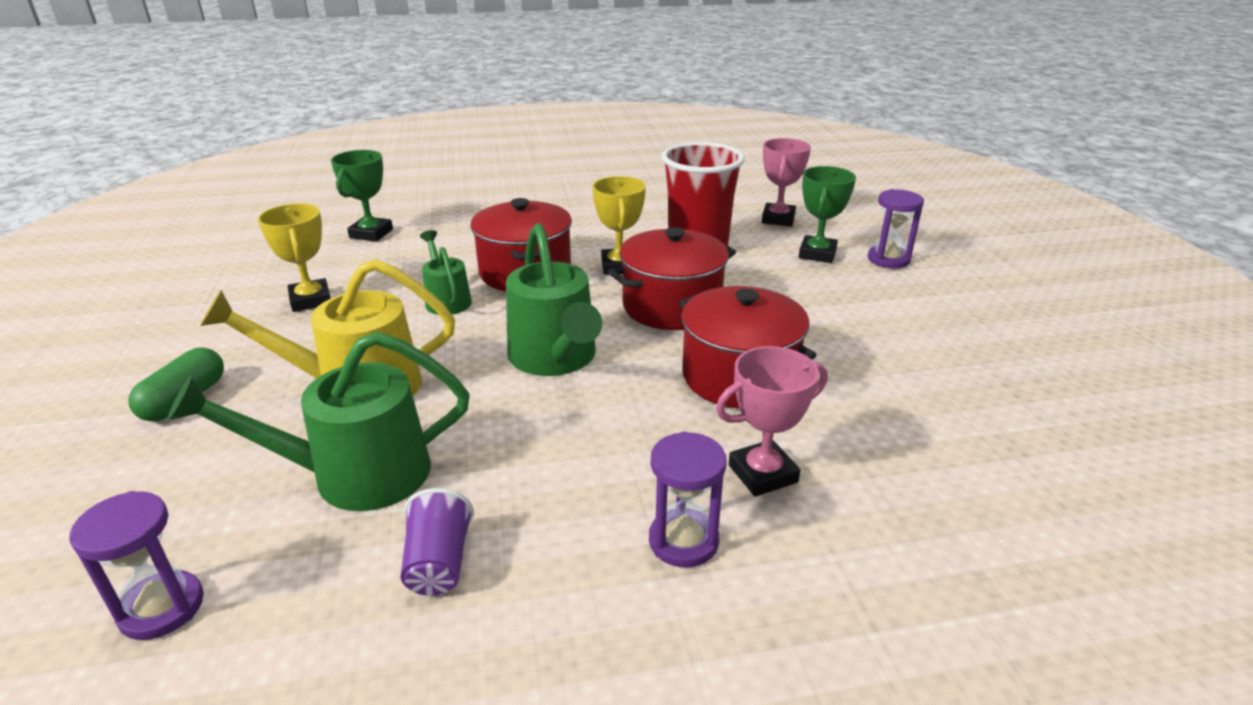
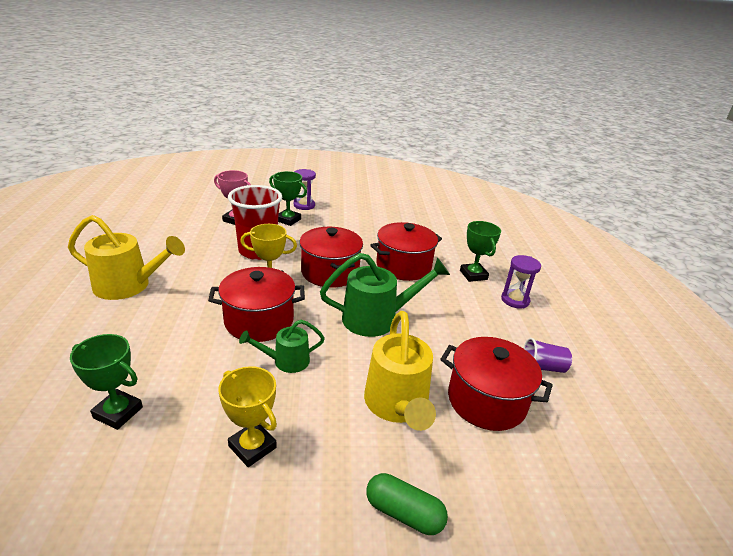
camera: 85 degrees left, 0 degrees up
purple hourglass [69,491,204,640] -> none
green watering can [167,331,470,511] -> red pot [440,337,553,431]
yellow trophy [258,204,331,312] -> yellow trophy turned 60 degrees clockwise [219,366,277,467]
pink trophy [716,346,828,497] -> green trophy [460,221,501,282]
none -> yellow watering can [68,215,185,300]

